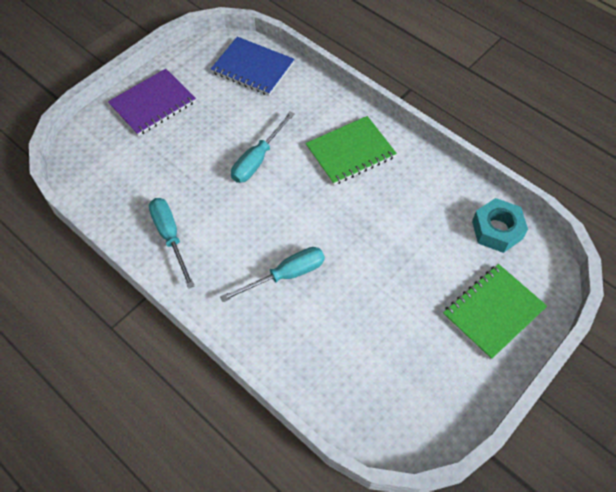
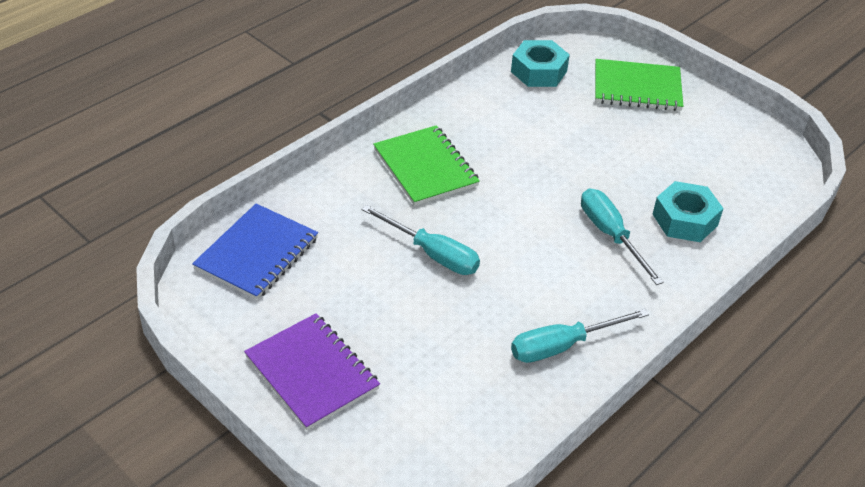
camera: 90 degrees left, 15 degrees down
green notebook [443,264,547,360] -> green notebook turned 45 degrees counterclockwise [595,59,683,111]
none -> turquoise nut [652,181,724,242]

